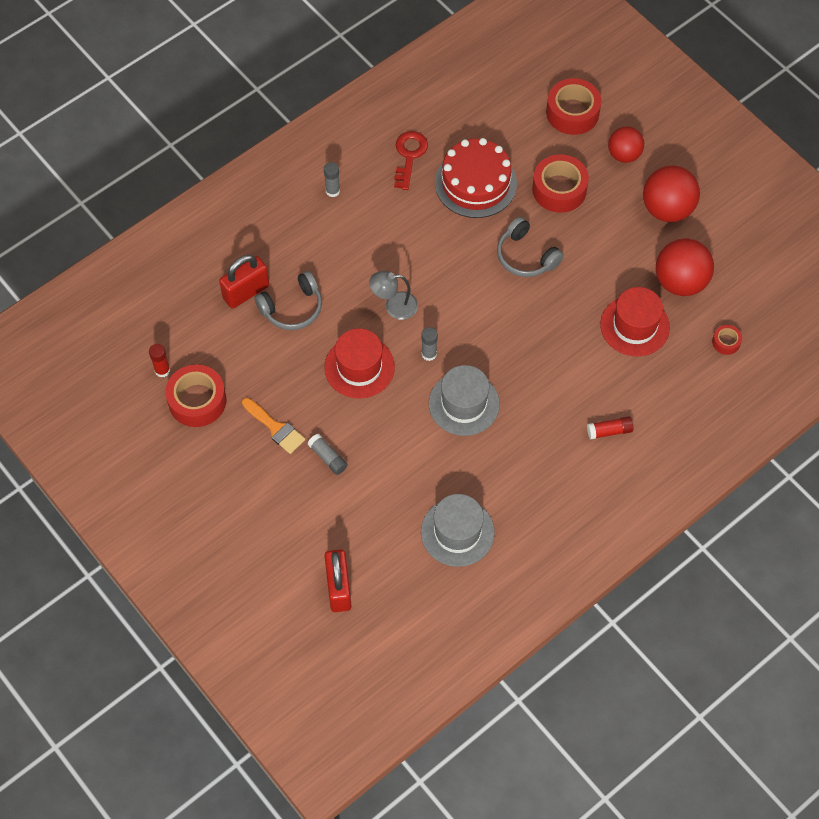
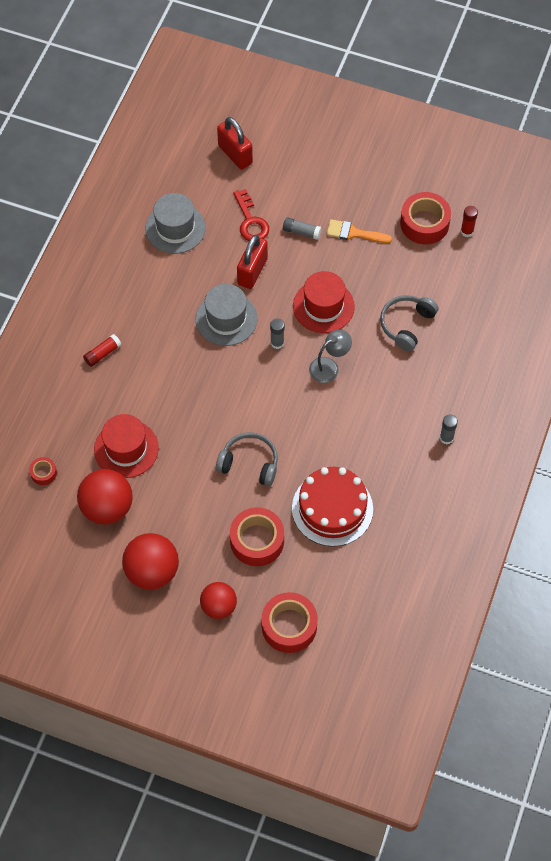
camera: 150 degrees right, 0 degrees up
red padlock [219,255,269,308] -> red padlock moved to [237,235,268,289]
red key [394,131,428,190] -> red key moved to [233,189,269,241]

